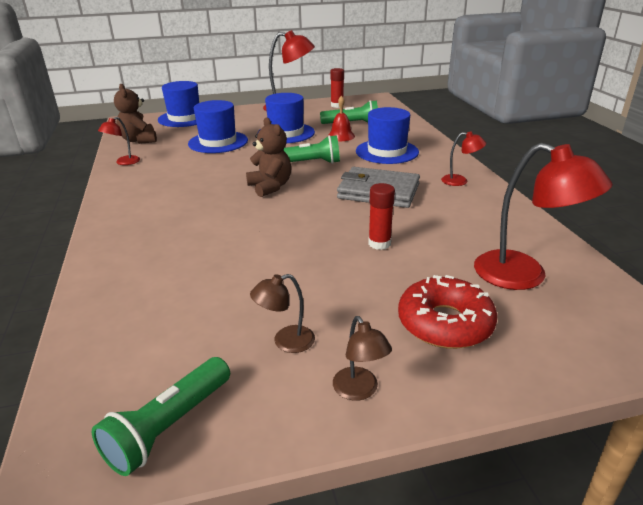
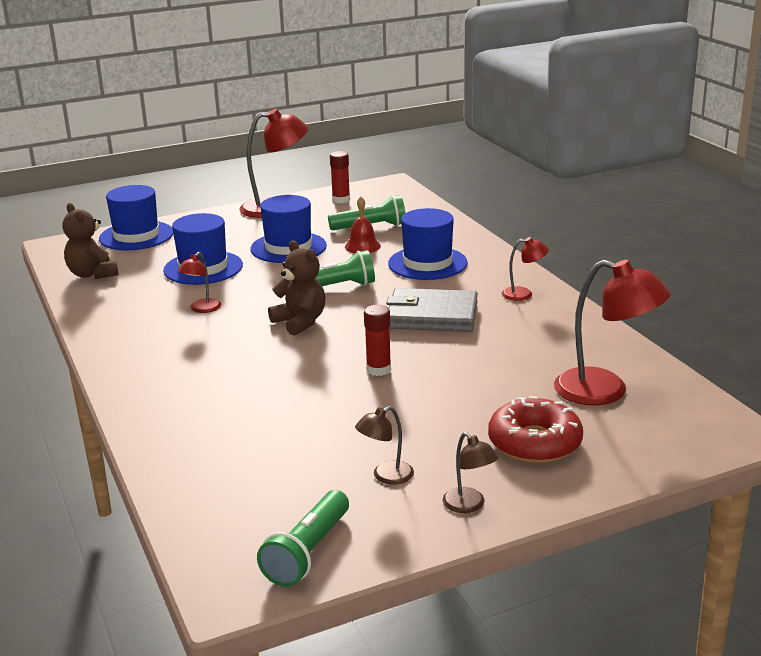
camera: 10 degrees left, 5 degrees down
red lamp [98,117,140,165] -> red lamp moved to [177,252,221,313]
red glue stick [368,183,395,250] -> red glue stick moved to [364,305,391,376]

